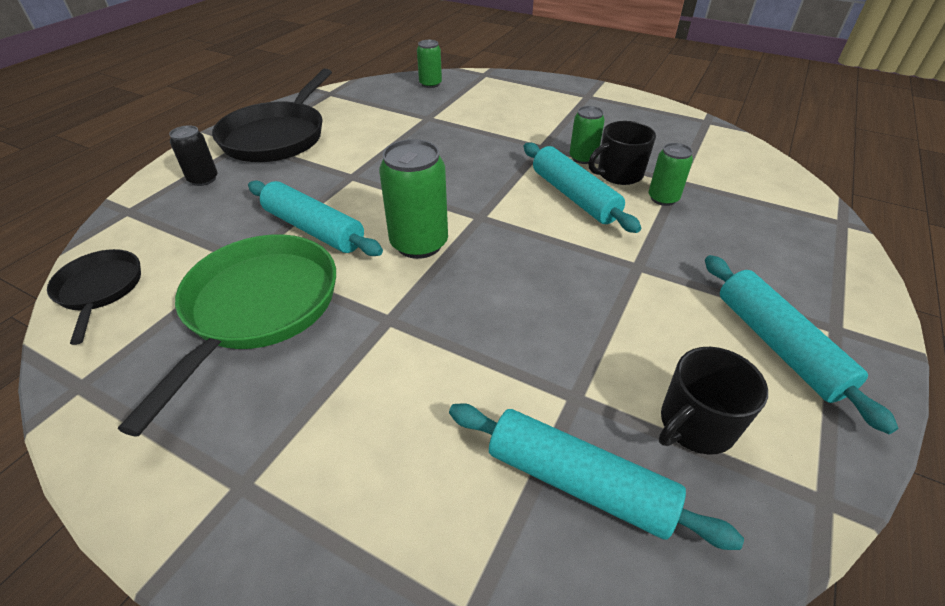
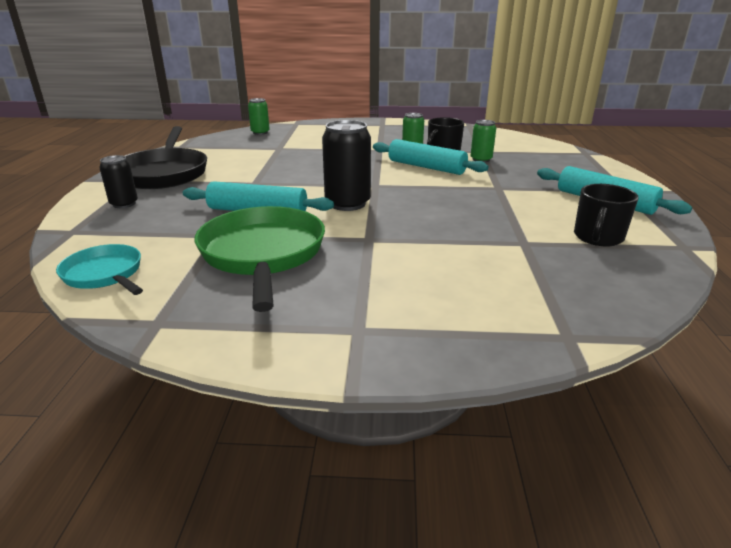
camera: 25 degrees left, 15 degrees down
black pan [47,249,141,345] -> turquoise pan [56,244,143,295]
green can [379,139,448,259] -> black can [322,120,371,211]
turquoise rolling pin [449,403,744,550] -> none

